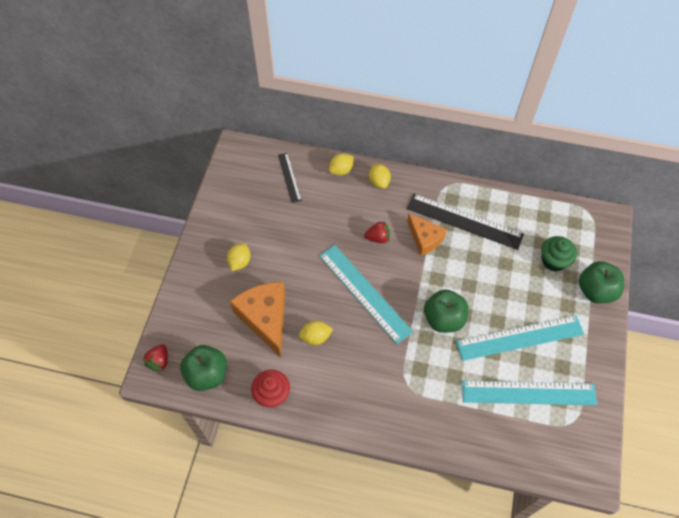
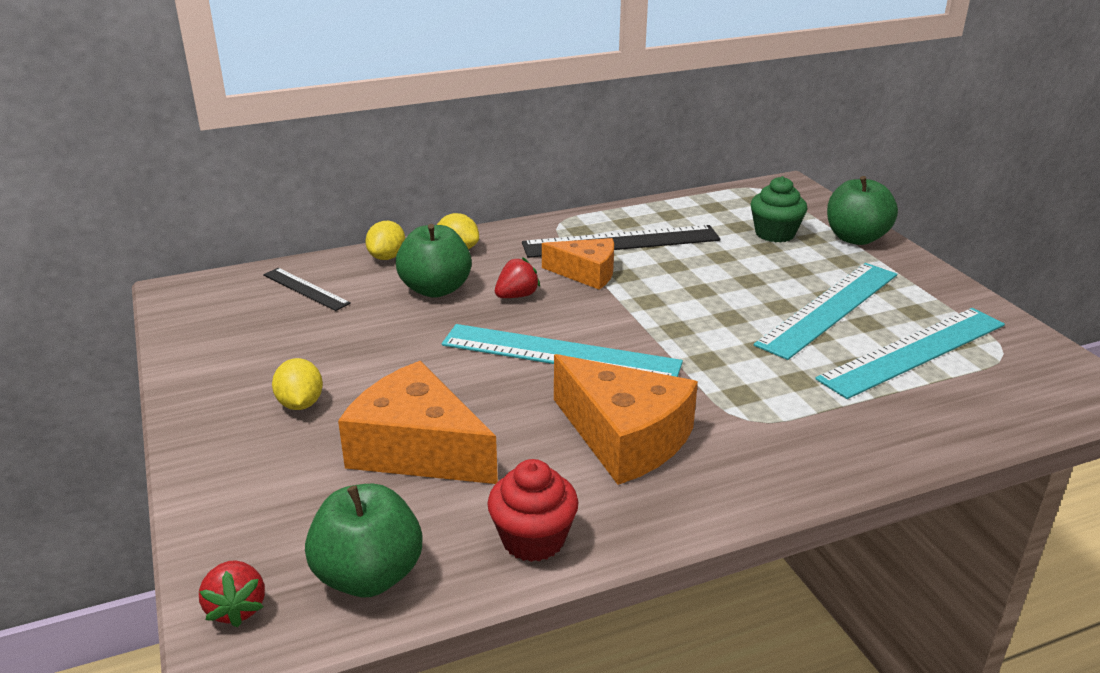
camera: 35 degrees left, 30 degrees down
yellow lemon [299,321,333,345] -> none
green apple [424,289,468,333] -> green apple moved to [396,224,472,298]
none -> orange cheese [554,354,698,485]

